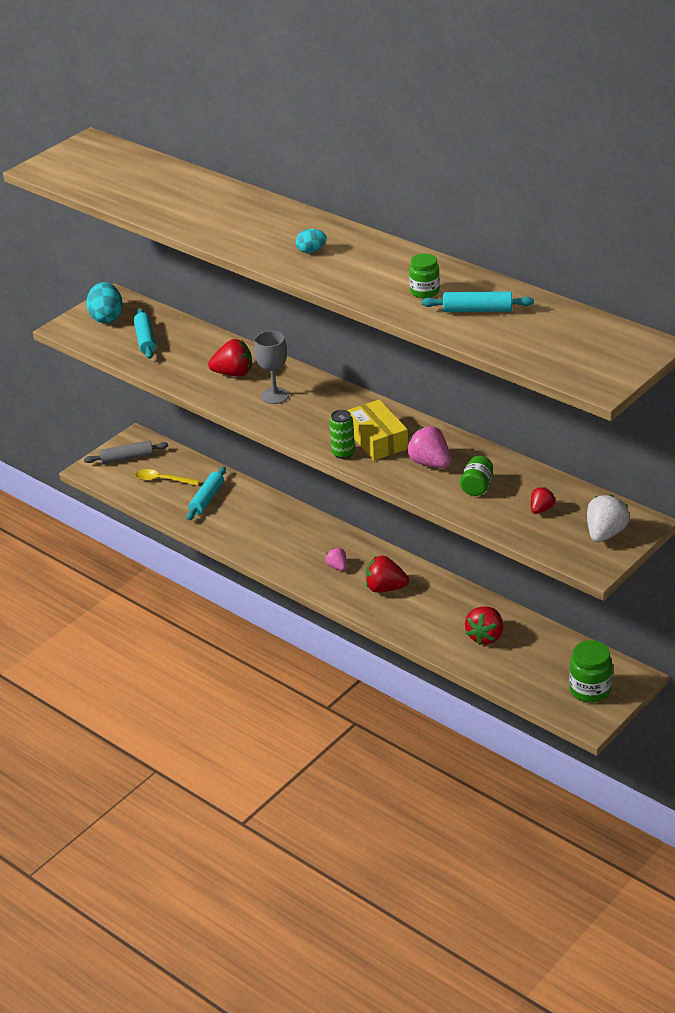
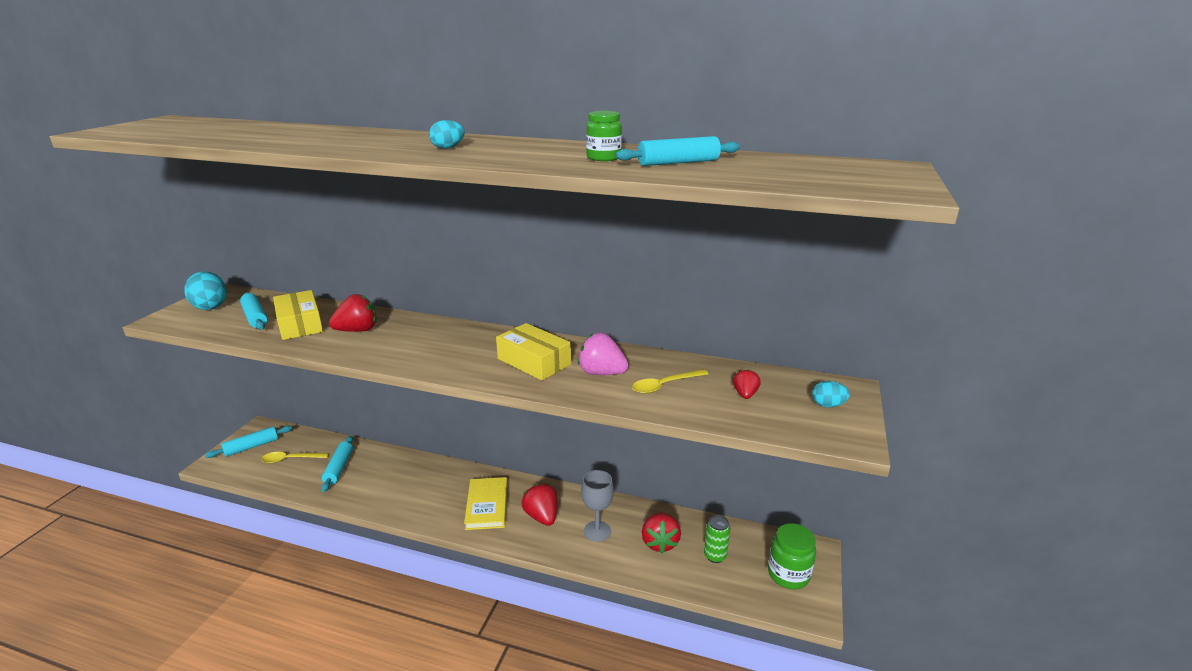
camera: 25 degrees left, 10 degrees down
grey rolling pin [84,440,168,465] -> turquoise rolling pin [205,426,293,458]
grey goblet [254,331,289,404] -> grey goblet moved to [581,470,614,542]
pink strawberry [325,548,347,571] -> yellow book [464,477,508,530]
green can [329,410,355,459] -> green can moved to [704,515,730,563]
red strawberry [365,556,409,593] -> red strawberry turned 75 degrees clockwise [522,484,557,526]
green jar [460,456,493,496] -> yellow spoon [632,369,708,394]
white strawberry [587,494,630,542] -> turquoise egg [812,381,850,407]
none -> yellow box [273,290,323,340]

